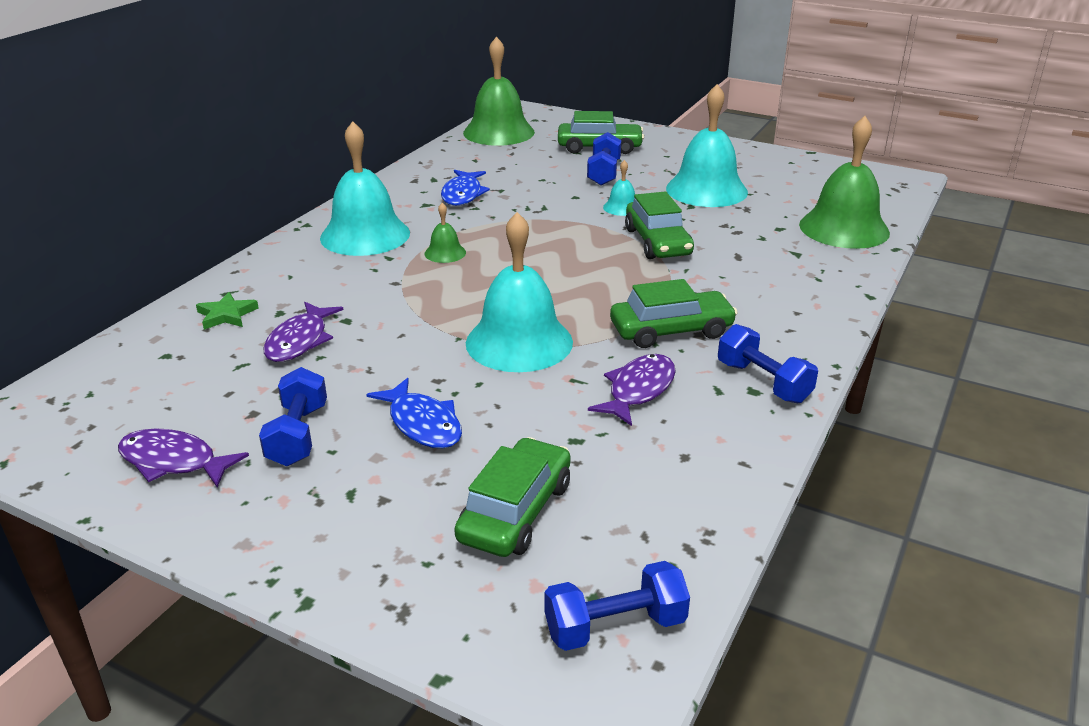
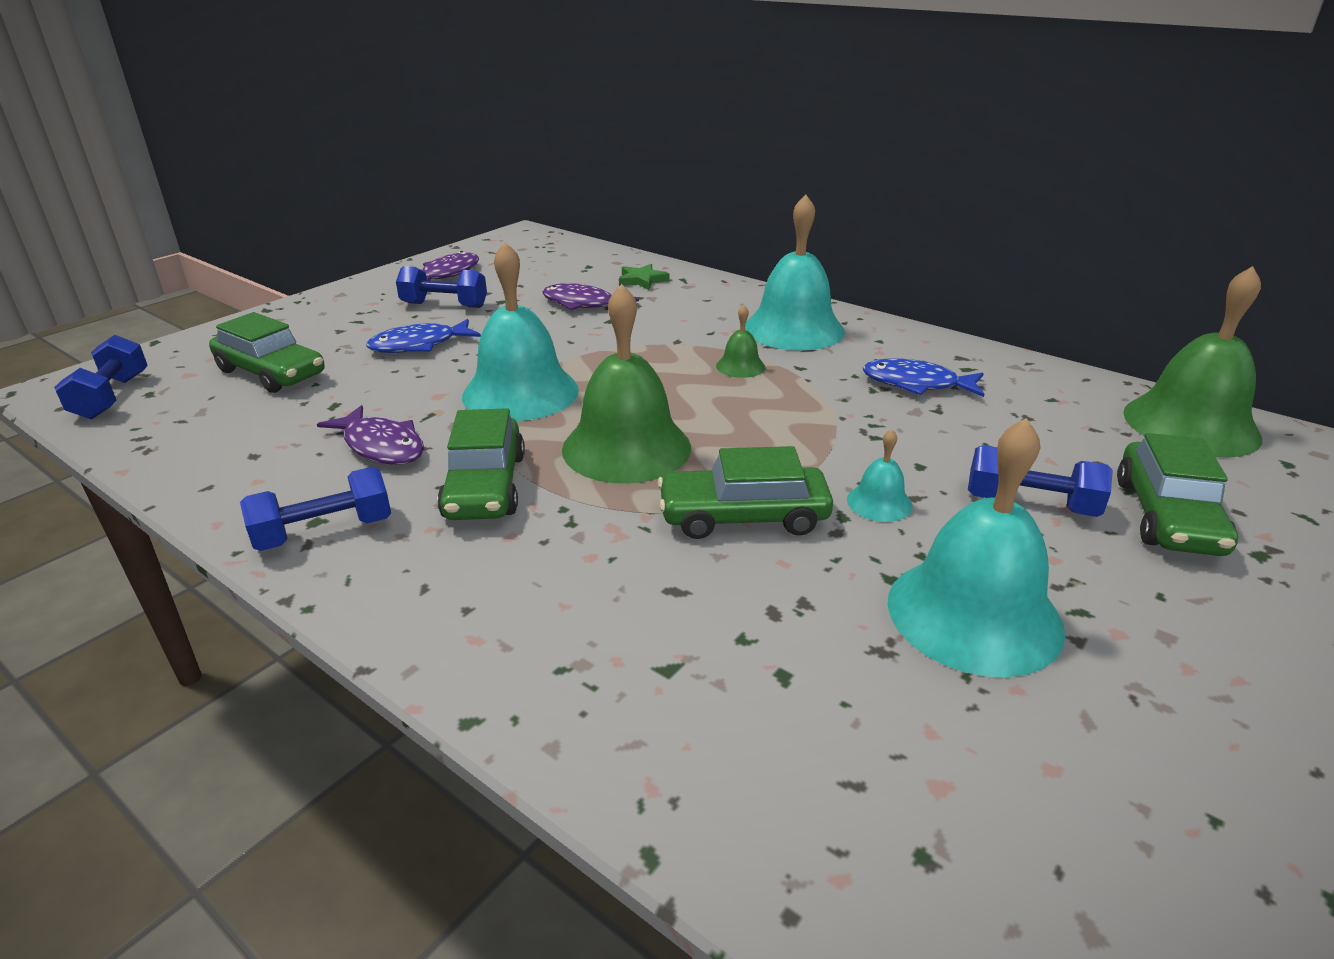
camera: 100 degrees right, 0 degrees up
green bell [799,116,890,249] -> green bell moved to [562,284,691,484]

